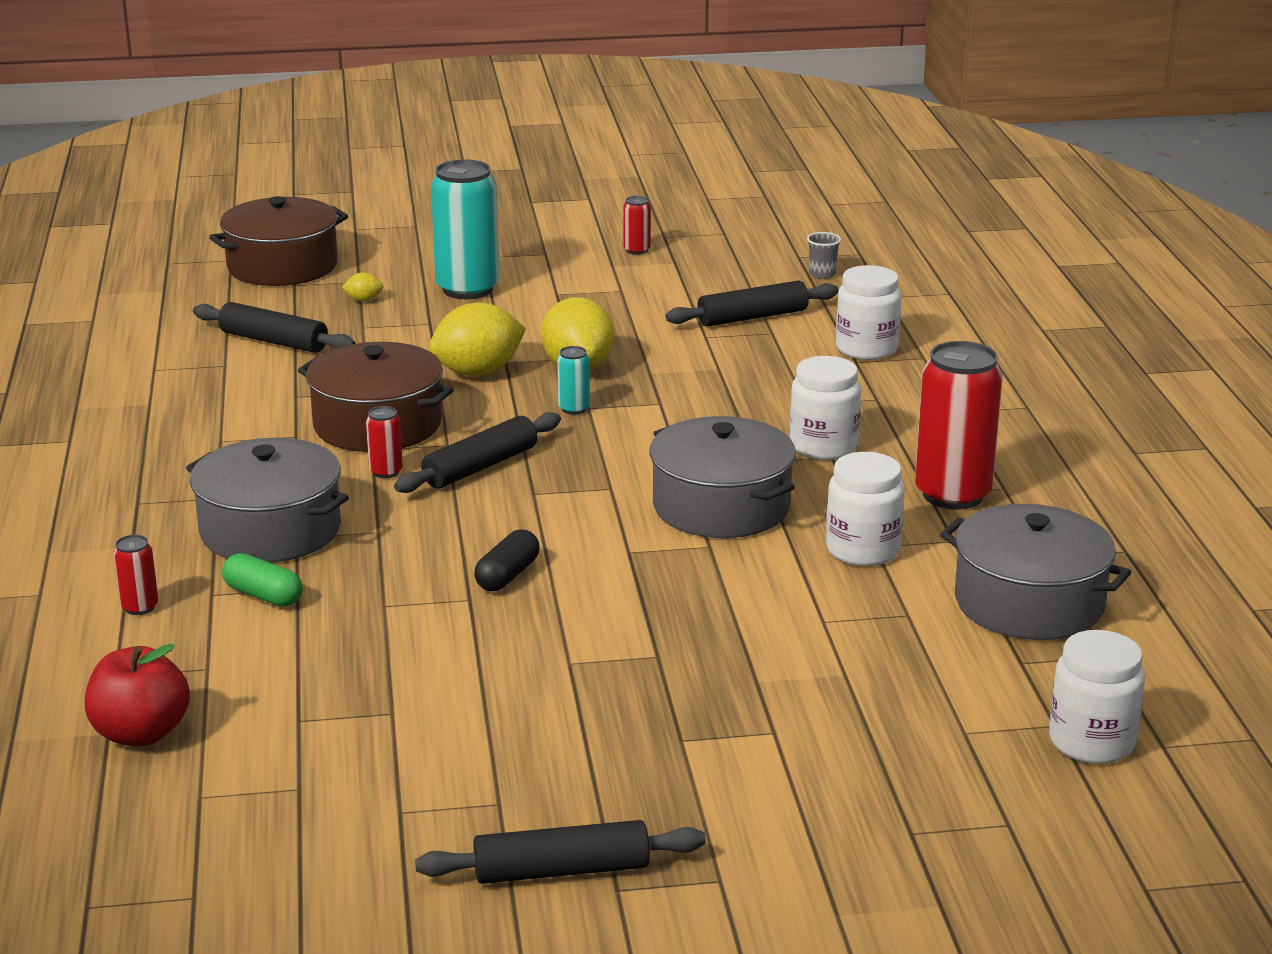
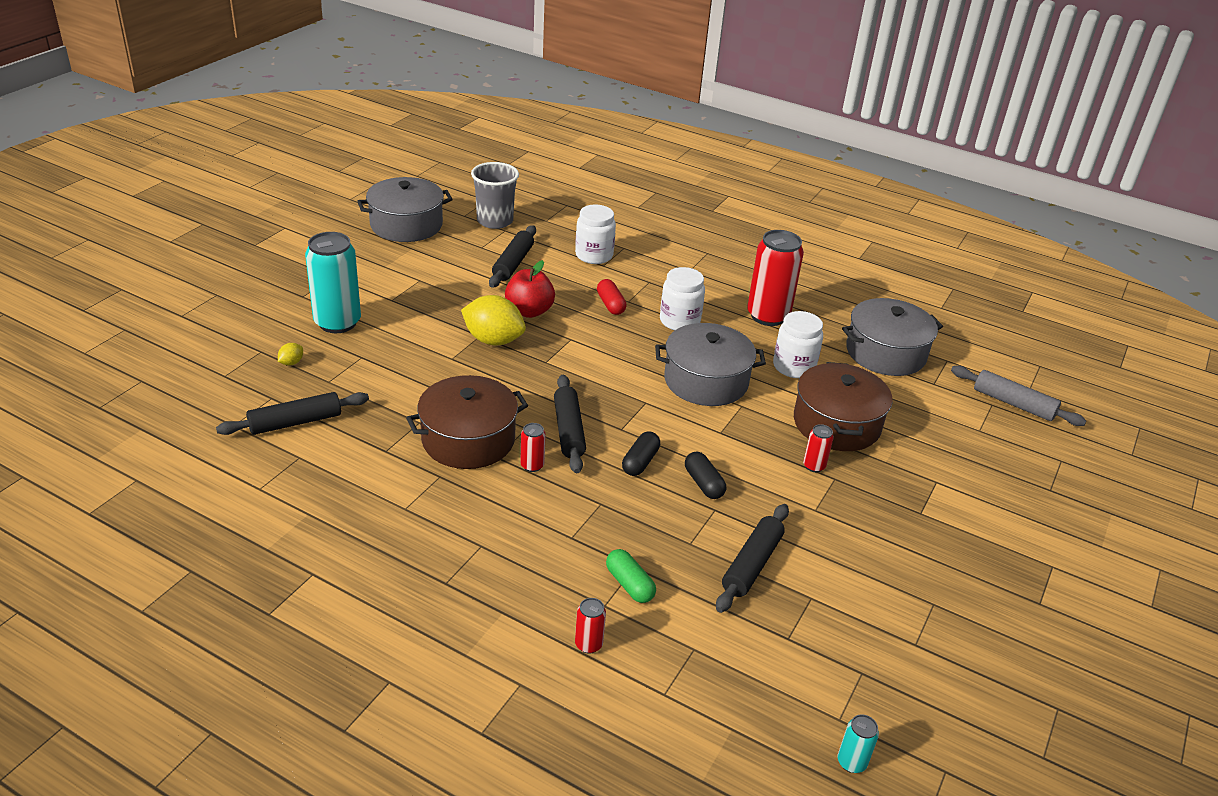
camera: 55 degrees left, 10 degrees up
red apple [85,644,190,747] -> red apple moved to [505,260,555,318]
grey pot [186,438,349,563] -> grey pot moved to [357,177,453,242]
brown pot [209,196,348,286] -> brown pot moved to [794,362,893,451]
green capsule [222,553,303,607] -> green capsule turned 75 degrees clockwise [606,549,656,603]
black rolling pin [415,820,706,884] -> black rolling pin moved to [716,504,789,613]
yellow lemon [429,303,526,376] -> none
turquoise can [557,346,590,415] -> turquoise can moved to [838,714,879,773]
red can [623,196,651,255] -> red can moved to [803,424,834,472]
grey cup [807,232,841,279] -> grey cup [471,162,519,229], size x2.15
white jar [1049,630,1145,764] -> grey rolling pin [951,366,1086,426]
none -> red capsule [597,279,627,315]
none -> black capsule [622,431,660,476]

